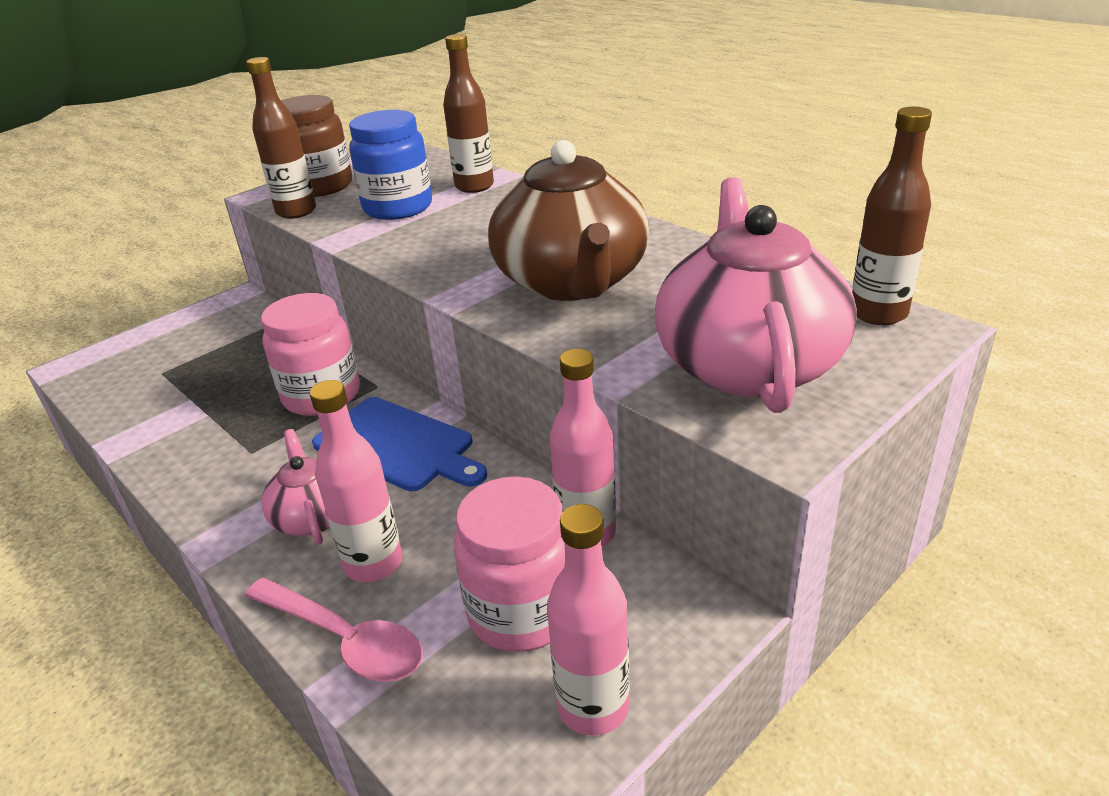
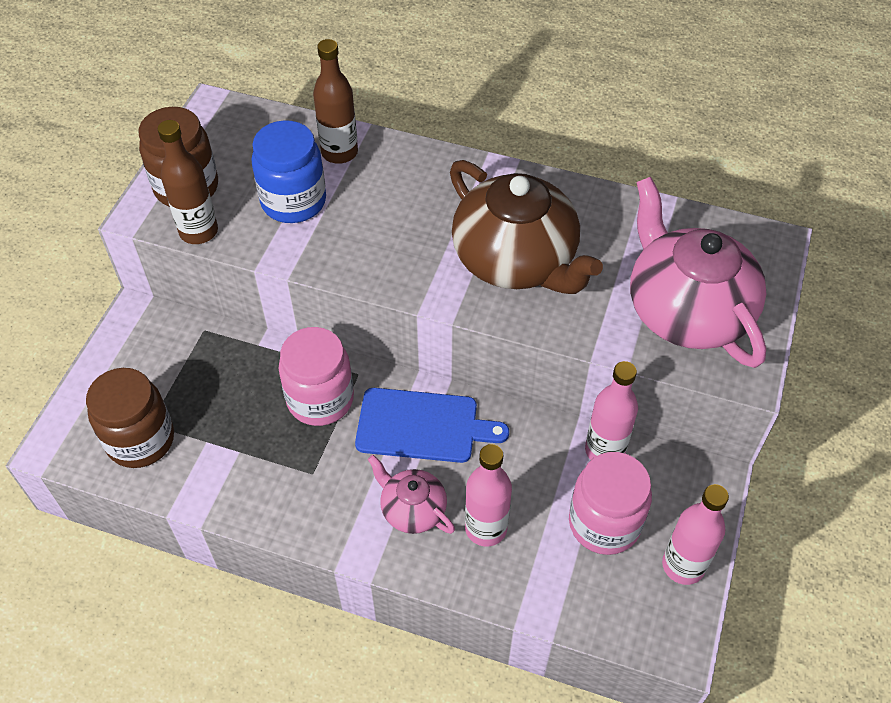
camera: 30 degrees left, 20 degrees up
pink spoon [245,578,423,682] -> none
brown bottle [852,106,932,325] -> none
none -> brown jar [86,368,174,468]

